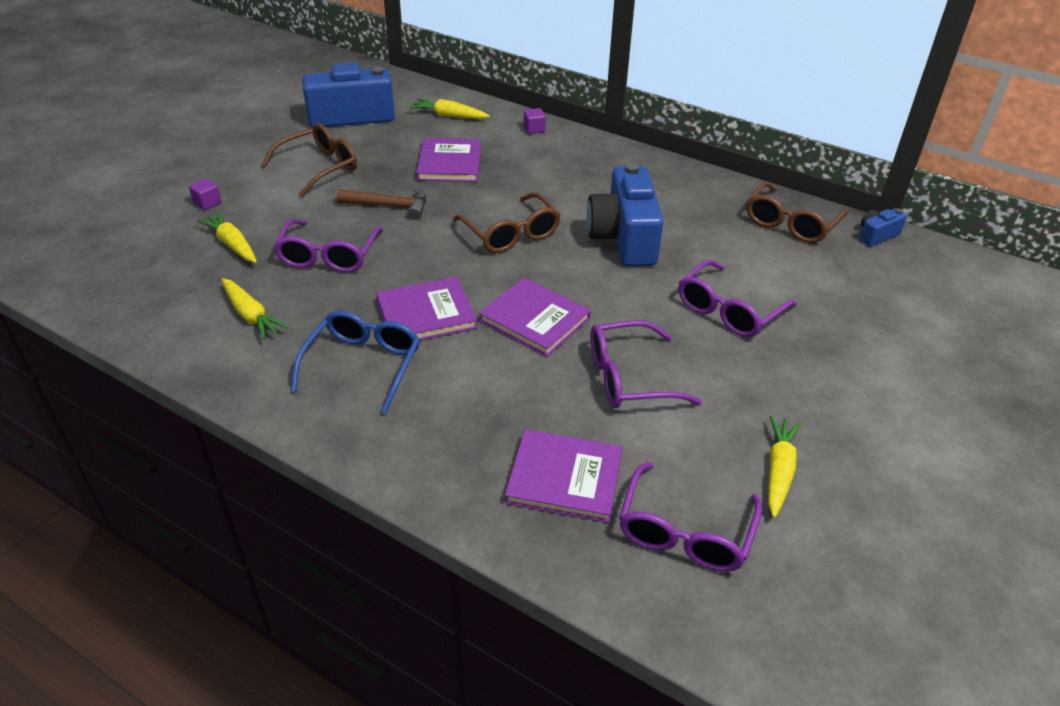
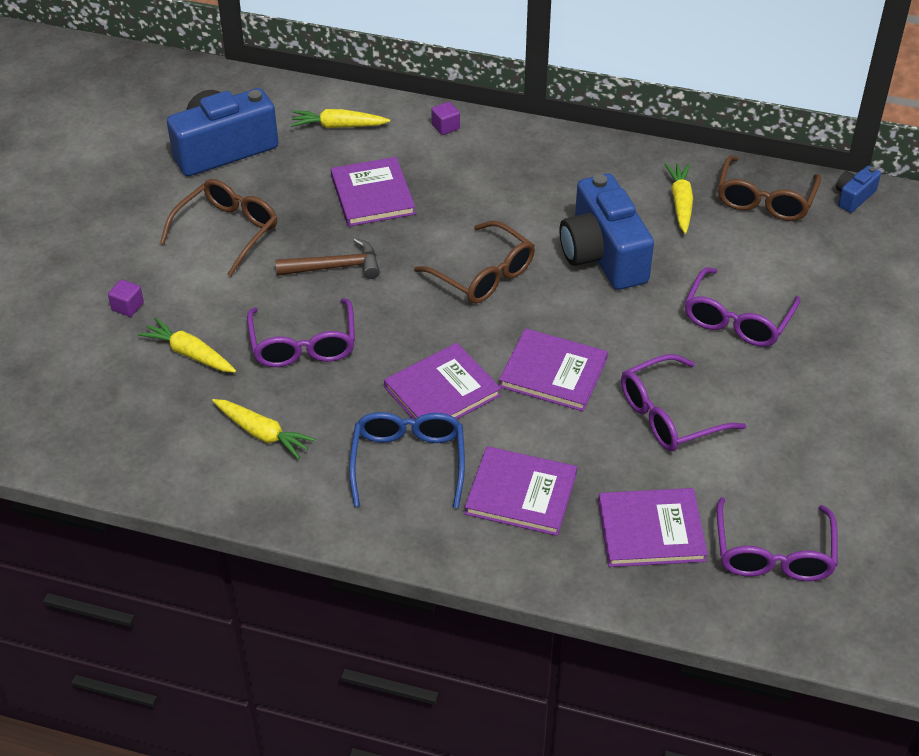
camera: 15 degrees left, 5 degrees up
yellow carrot [768,415,802,518] -> yellow carrot moved to [664,163,693,234]
none -> purple book [465,446,577,536]

